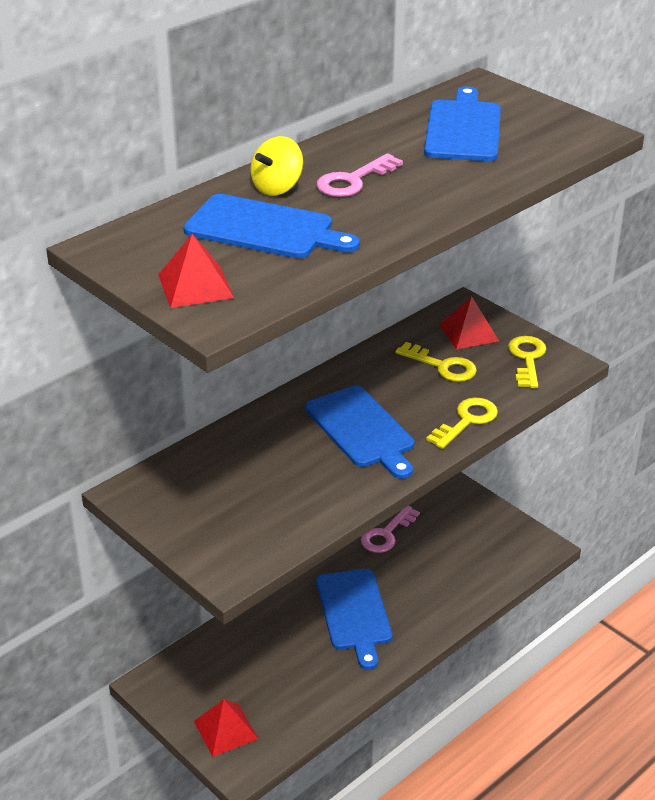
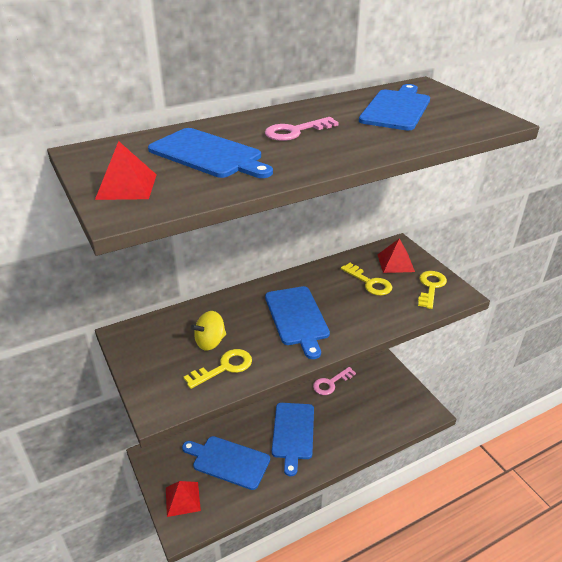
camera: 15 degrees right, 0 degrees up
yellow spinning top [250,136,303,196] -> yellow spinning top moved to [191,311,226,351]
yellow key [427,397,498,449] -> yellow key moved to [184,349,252,389]
none -> blue cutting board [182,436,270,490]

